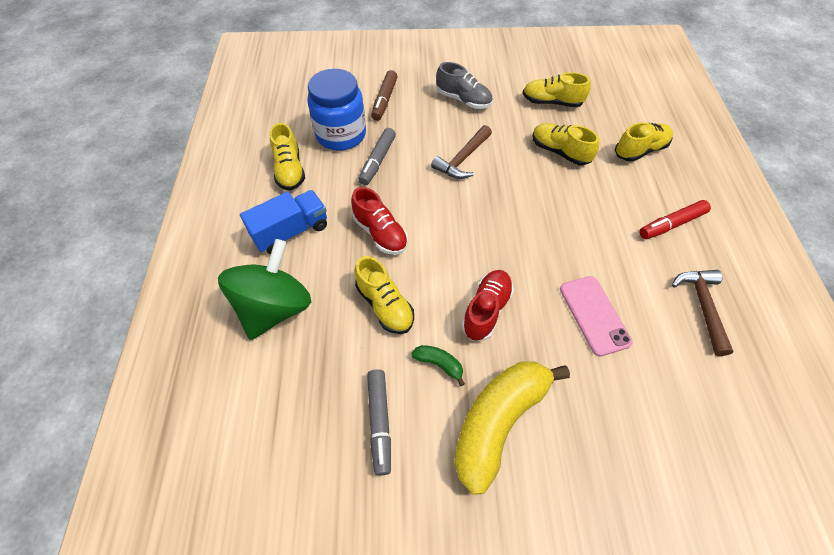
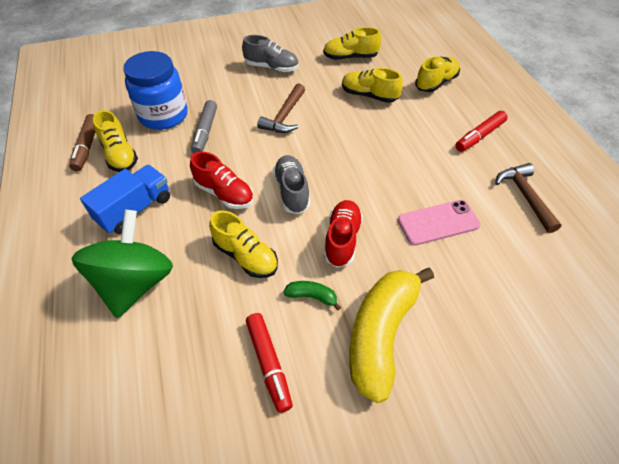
camera: 15 degrees left, 5 degrees down
grey marker [367,369,391,476] -> red marker [246,313,293,413]
brown marker [371,70,398,121] -> brown marker moved to [69,114,95,171]
pink phone [560,276,633,357] -> pink phone turned 75 degrees counterclockwise [398,200,481,245]
none -> grey shoe [273,155,310,214]

